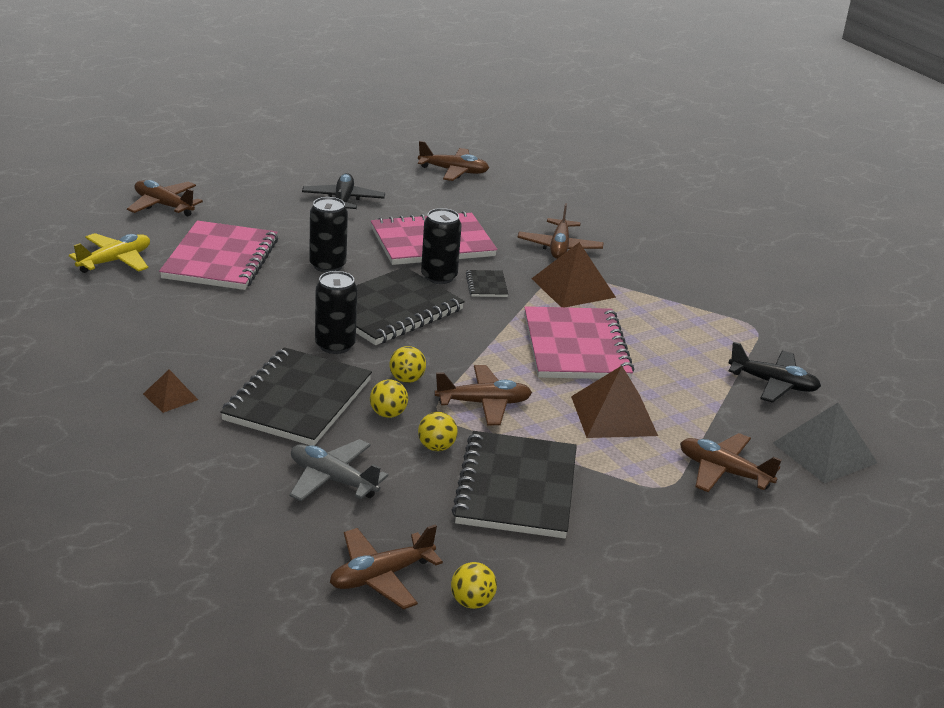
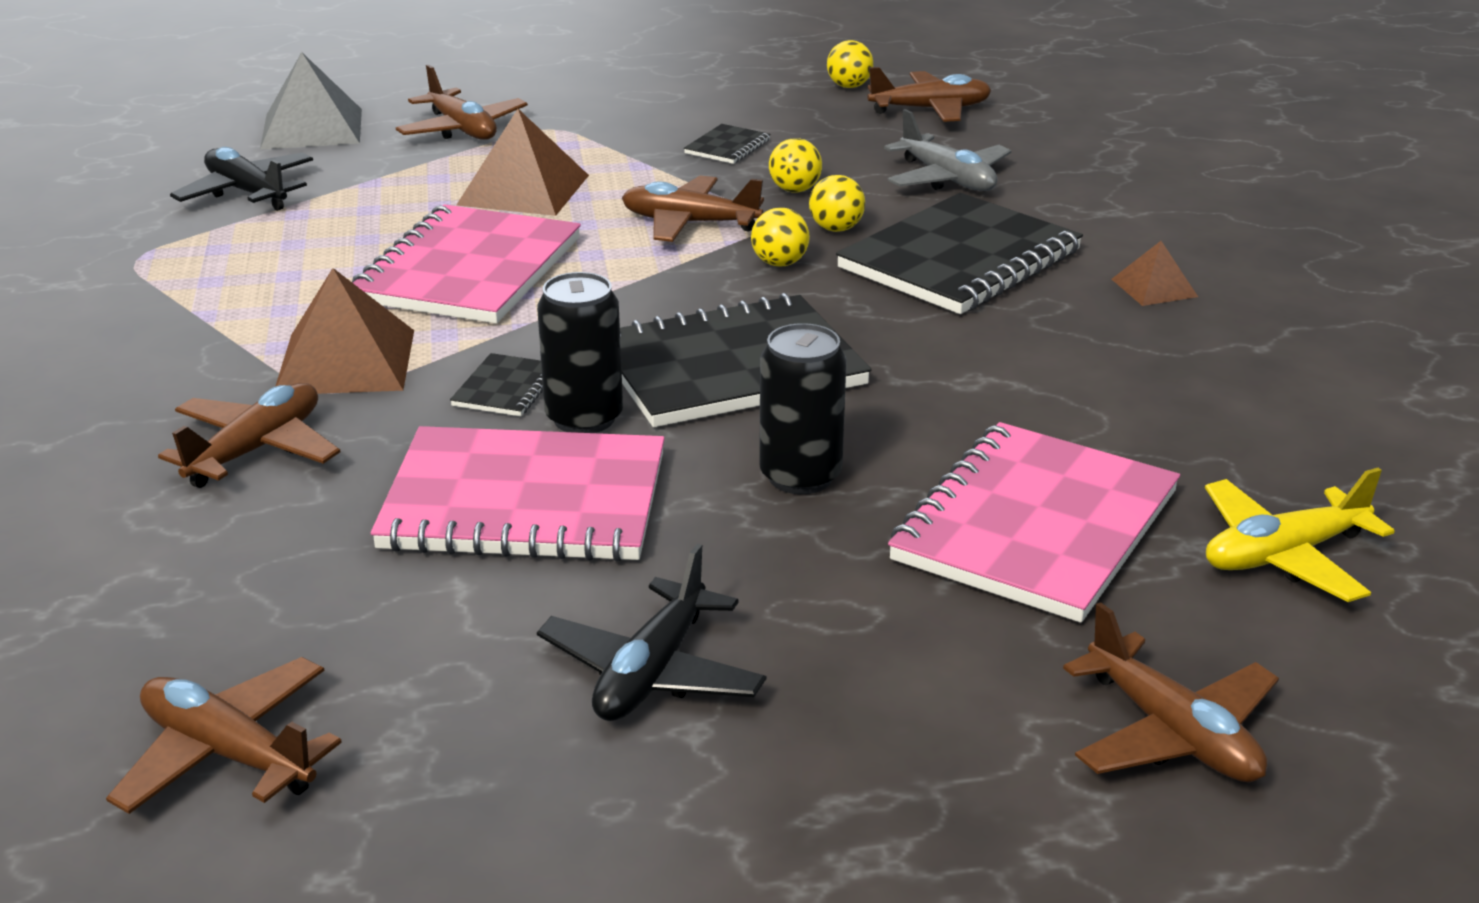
camera: 155 degrees left, 0 degrees up
black can [315,271,357,354] -> none
black notebook [452,431,577,538] -> black notebook [684,124,771,164], size x0.43

